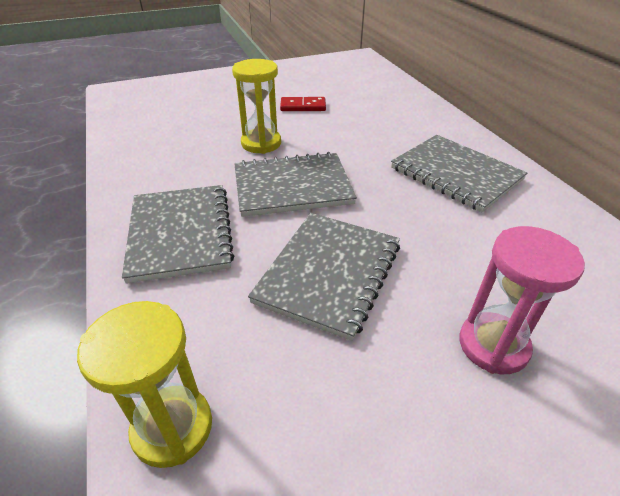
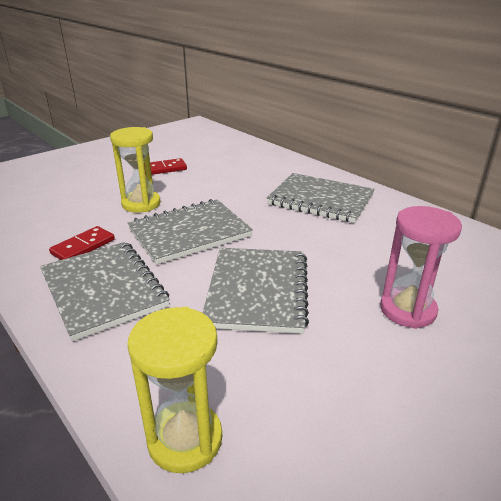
camera: 20 degrees left, 10 degrees down
none -> red domino [49,226,115,260]

